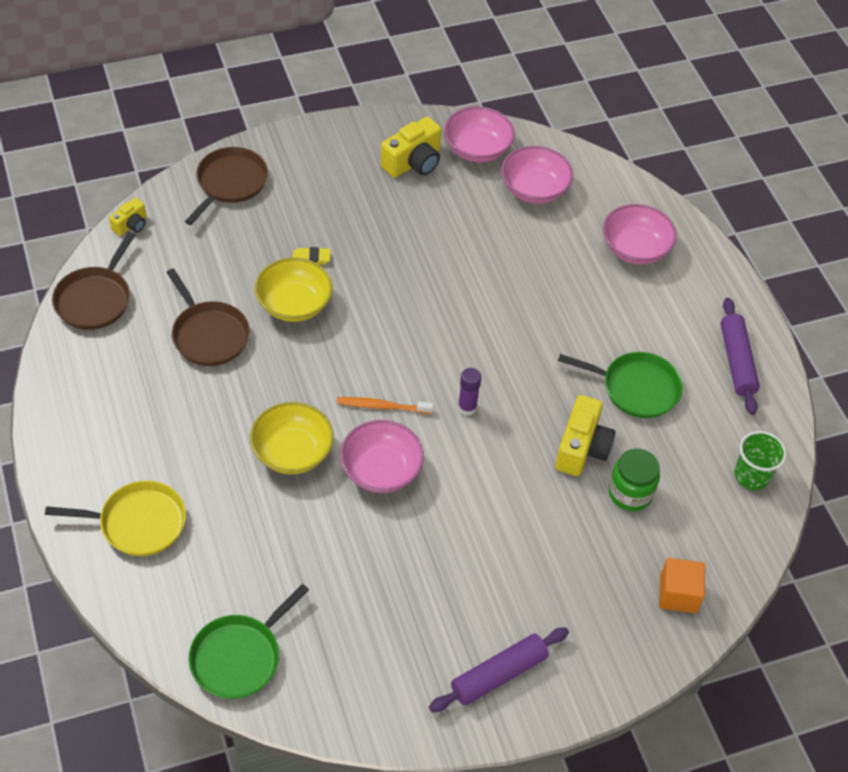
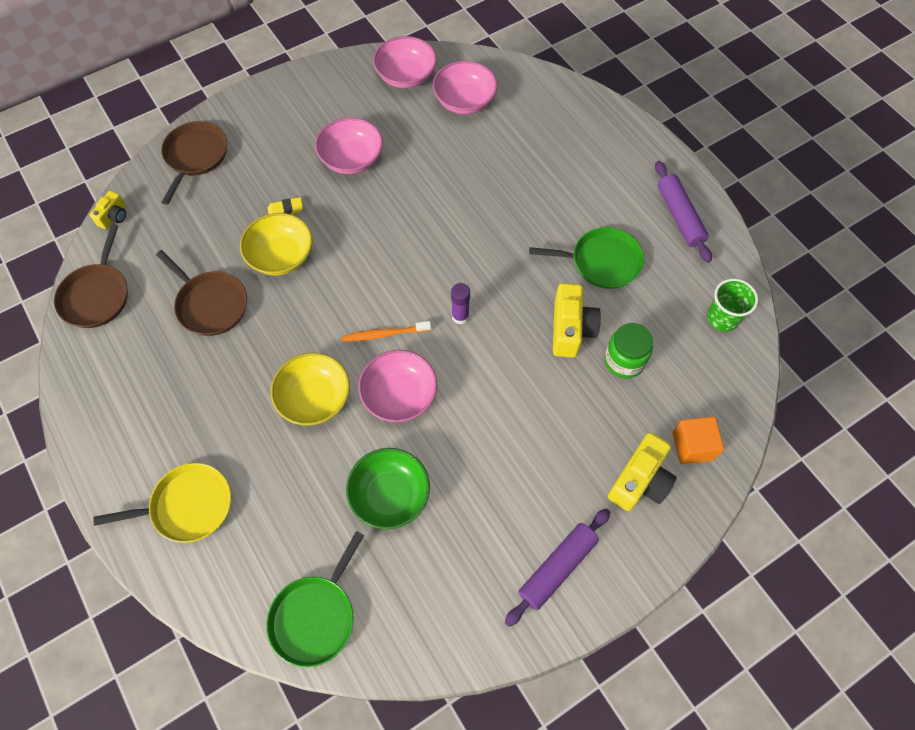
camera: 10 degrees left, 10 degrees up
yellow camera [381,117,441,178] -> yellow camera moved to [608,432,677,511]
pink bowl [603,204,677,265] -> pink bowl moved to [315,117,383,174]
none -> green bowl [346,448,430,529]

